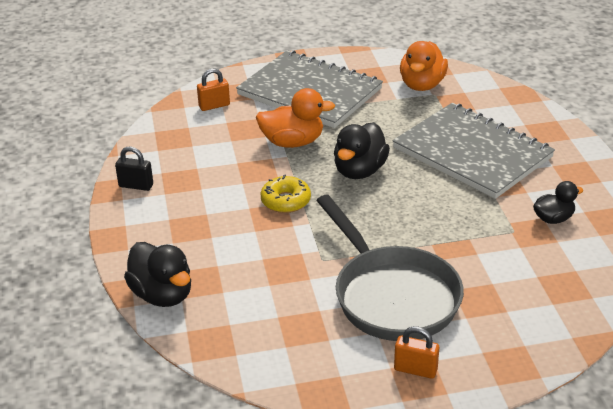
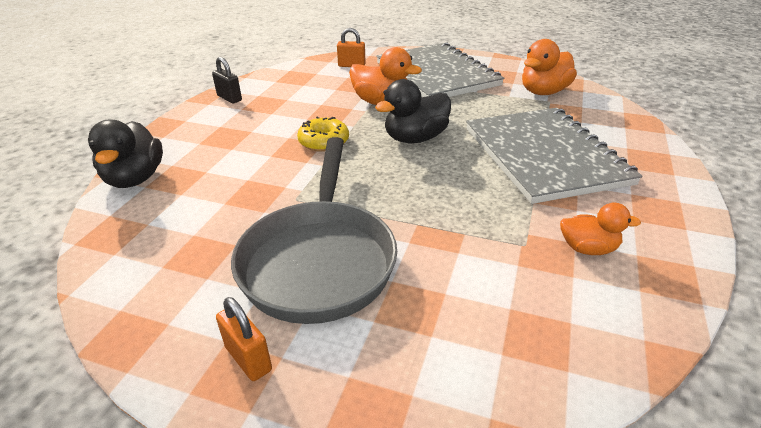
camera: 30 degrees right, 0 degrees up
black duck [533,181,583,224] -> orange duck [560,203,641,255]

